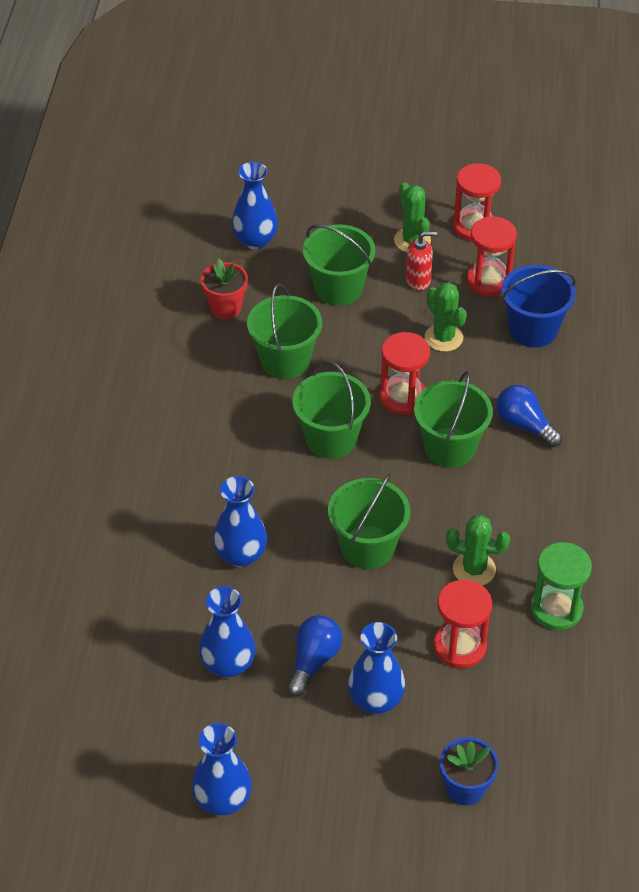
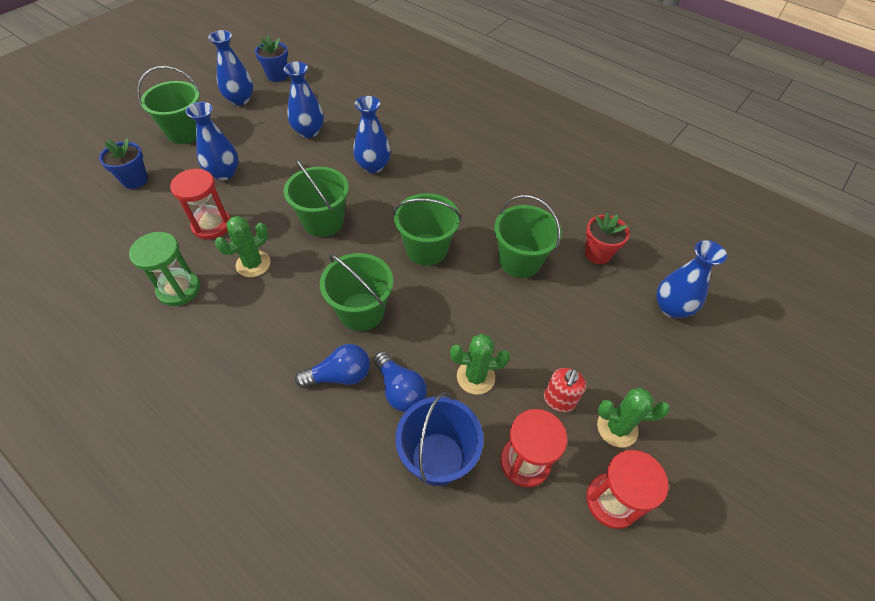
camera: 120 degrees right, 5 degrees up
blue light bulb [287,615,342,697] -> blue light bulb moved to [374,351,427,412]
green bucket [303,224,375,306] -> green bucket moved to [137,66,200,144]
red hourglass [380,332,430,415] -> none
none -> blue flower pot [255,35,288,82]

